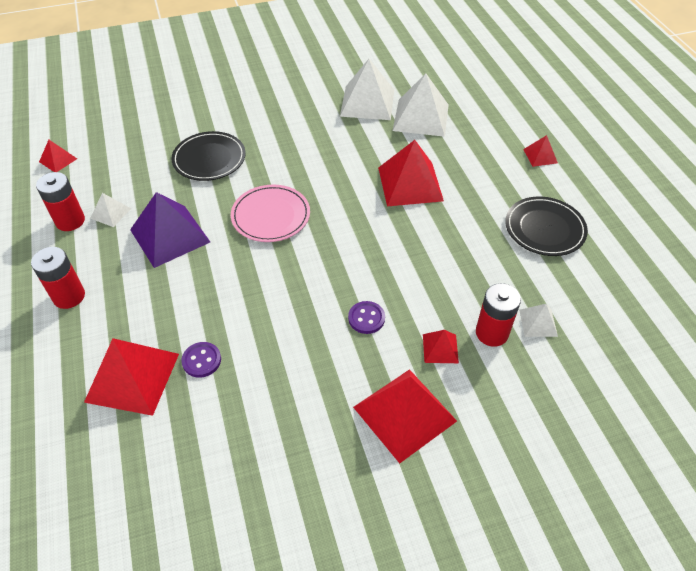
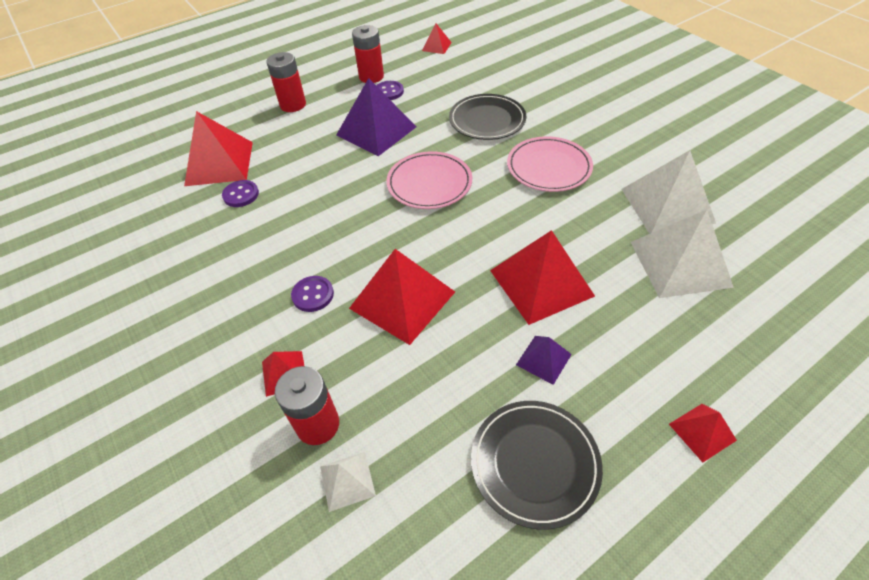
camera: 75 degrees right, 0 degrees up
white pyramid [90,193,131,227] -> purple button [376,81,404,100]
red pyramid [353,369,457,463] -> red pyramid moved to [349,249,455,345]
none -> pink plate [507,136,593,192]
none -> purple pyramid [516,336,572,385]

